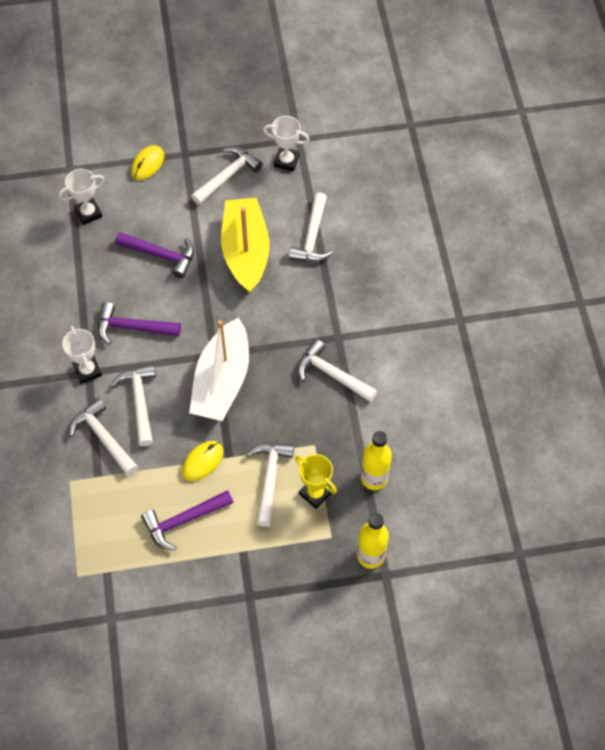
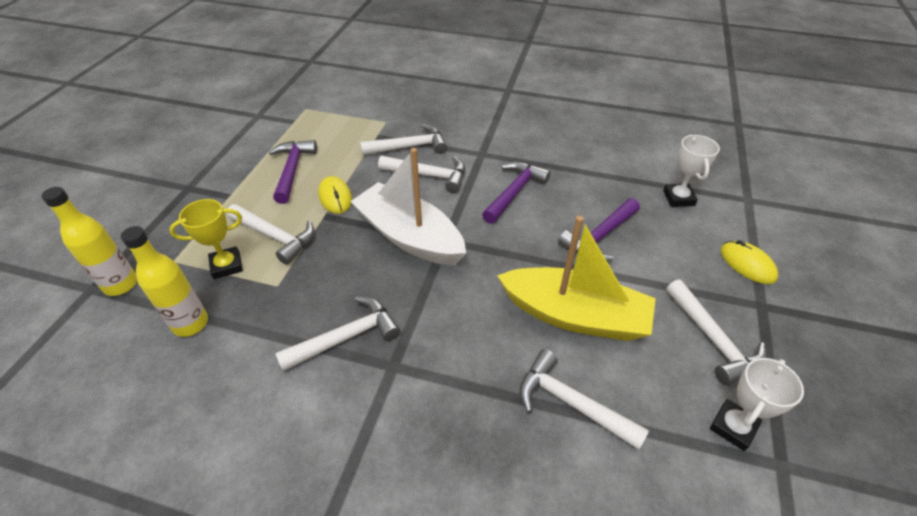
camera: 115 degrees right, 15 degrees down
white trophy [62,326,102,384] -> none

